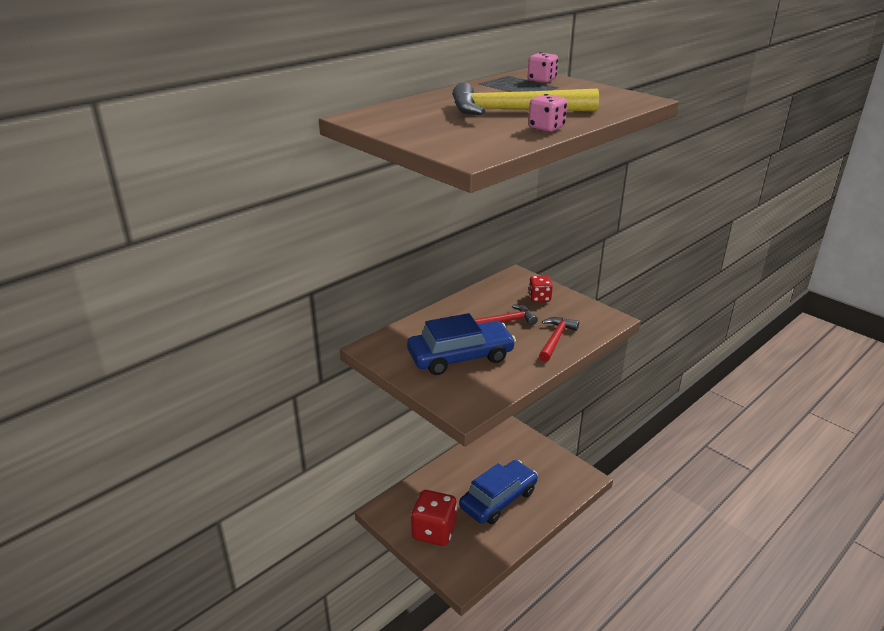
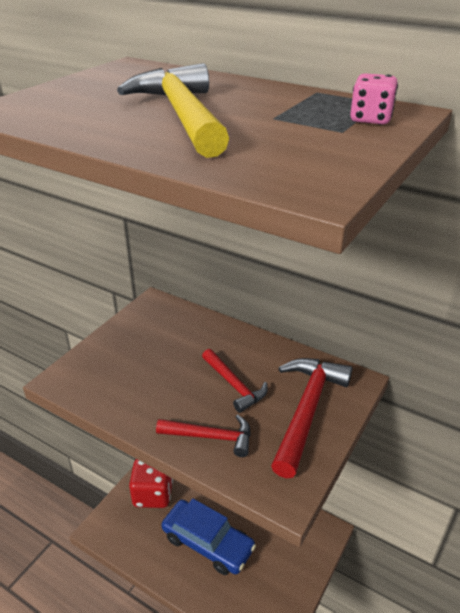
camera: 75 degrees right, 5 degrees up
blue car [407,313,516,375] -> none
pink dice [528,94,567,132] -> none
red dice [529,276,553,302] -> red hammer [271,358,352,478]

